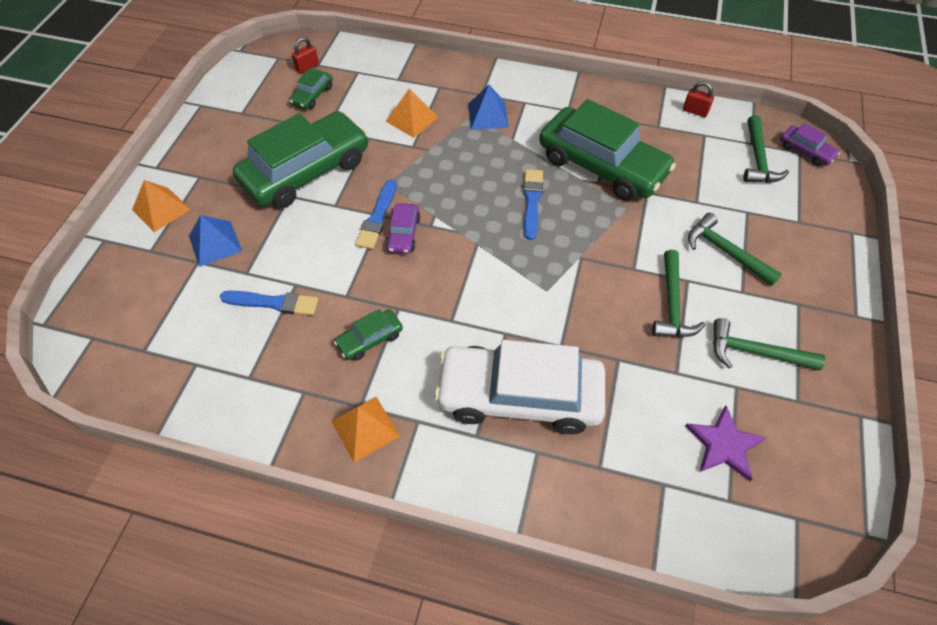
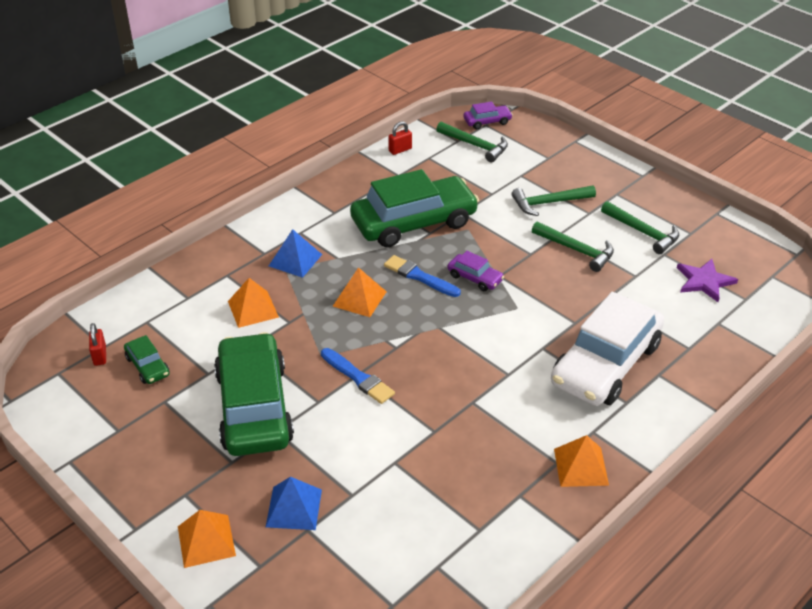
camera: 60 degrees left, 15 degrees down
blue brush [220,291,319,315] -> none
green car [334,309,403,361] -> none
purple car [386,203,420,254] -> purple car moved to [447,251,504,291]
green hammer [713,318,825,370] -> green hammer turned 90 degrees counterclockwise [601,201,679,254]
none -> orange pyramid [333,267,387,317]

